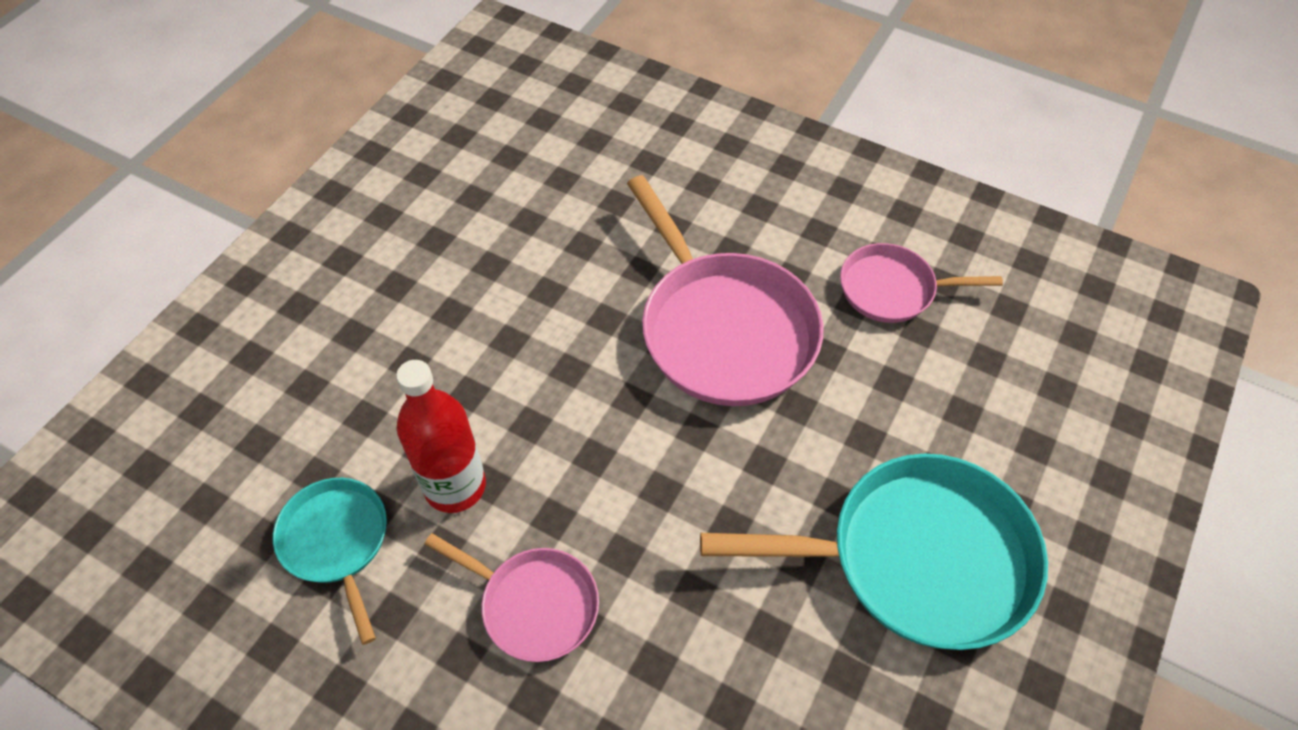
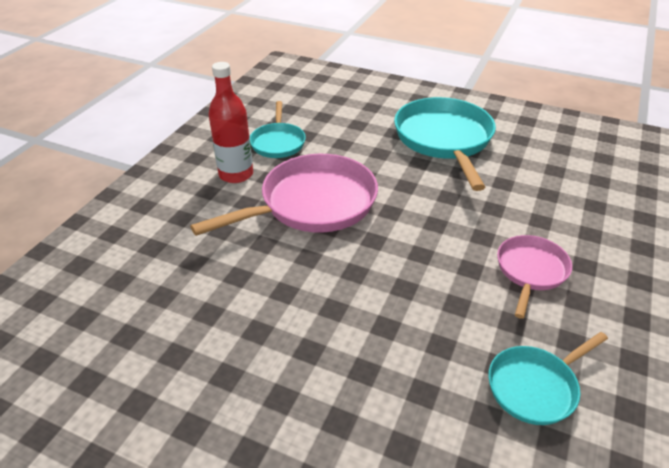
camera: 95 degrees left, 15 degrees down
red bottle [396,360,486,513] -> red bottle moved to [209,62,253,183]
pink pan [840,243,1003,323] -> turquoise pan [250,101,306,158]

